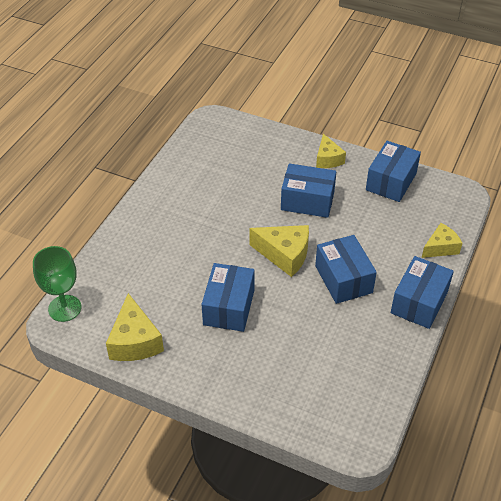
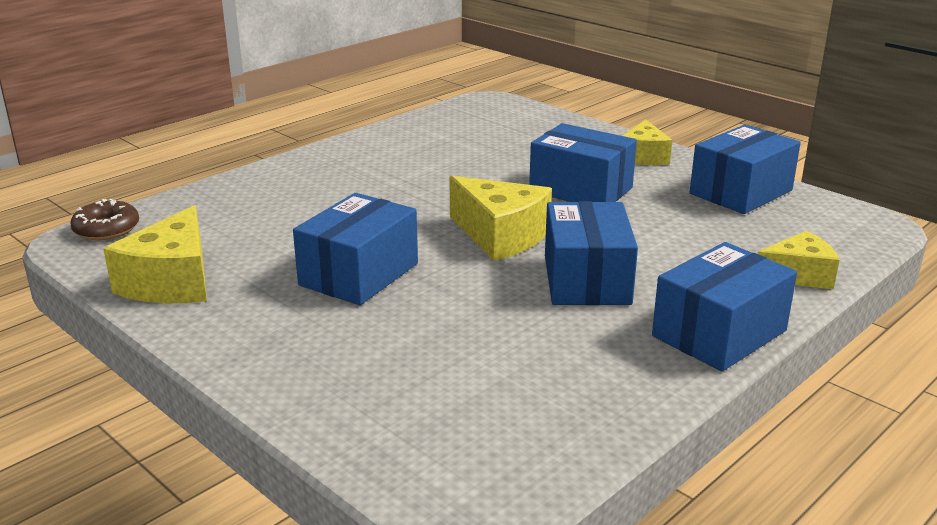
camera: 20 degrees right, 20 degrees down
green goblet [33,246,81,322] -> brown donut [70,199,139,240]

